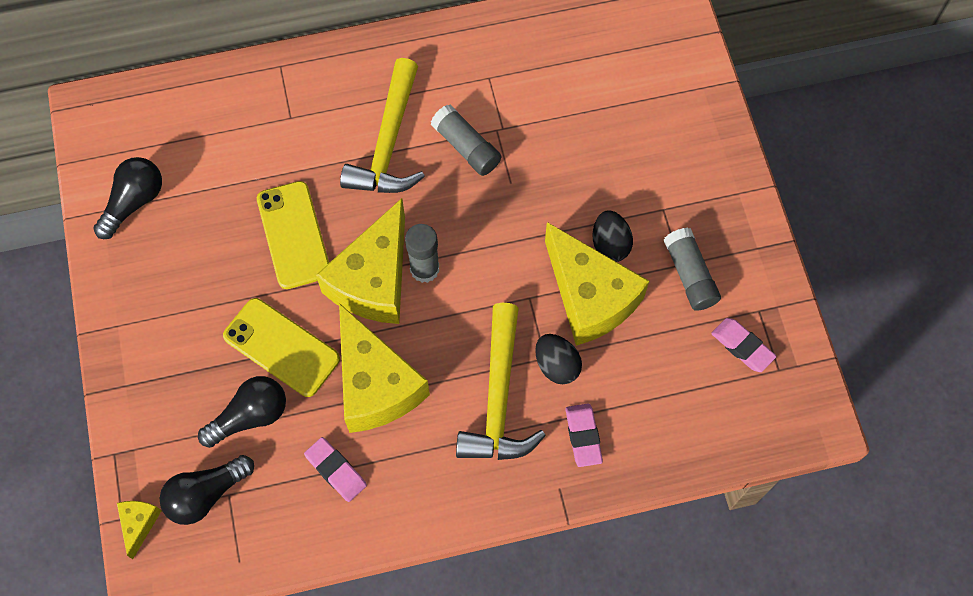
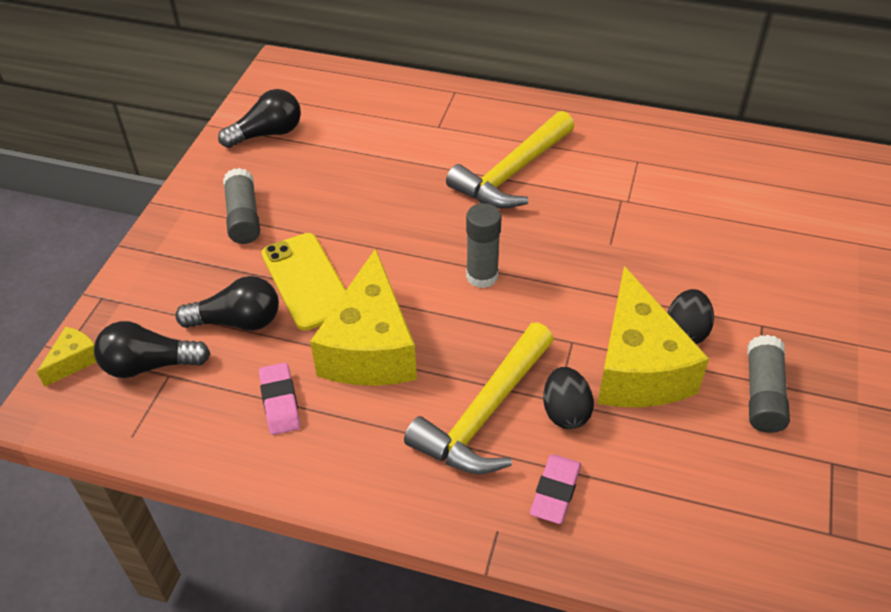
camera: 30 degrees right, 20 degrees down
yellow phone [257,181,329,289] -> none
yellow cheese [316,198,405,324] -> none
grey glue stick [431,104,501,176] -> grey glue stick moved to [223,168,260,244]
pink eraser [711,318,776,372] -> none

